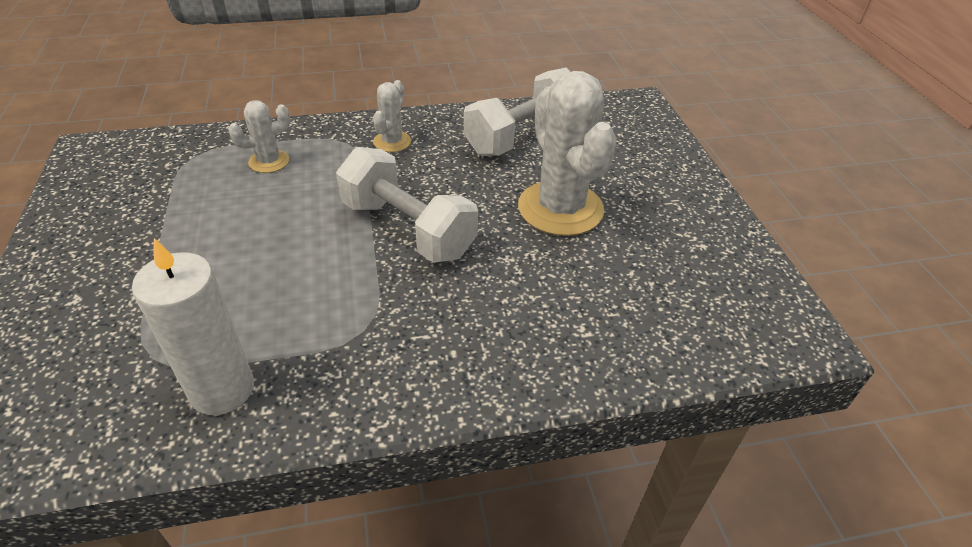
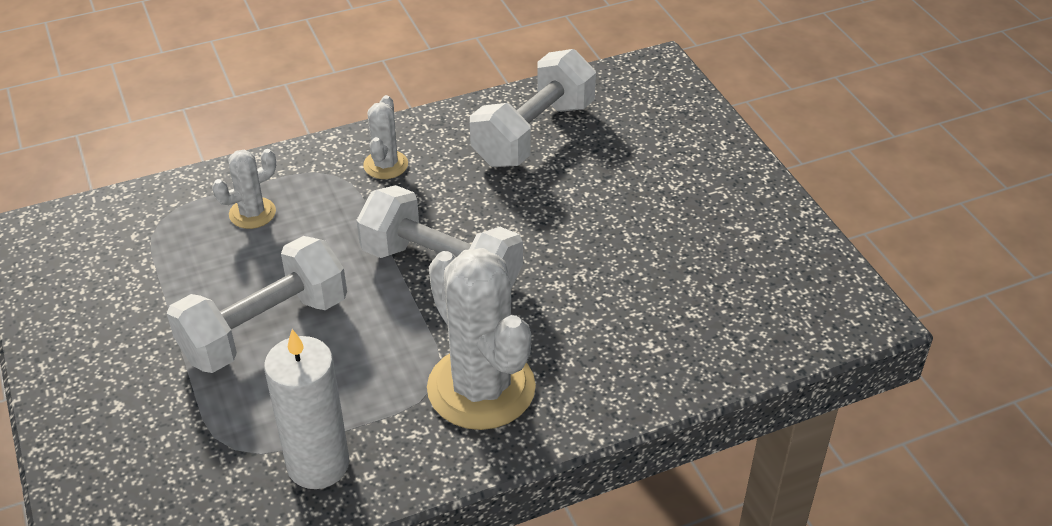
camera: 10 degrees left, 0 degrees up
white cactus [518,71,617,236] -> white cactus moved to [427,248,536,430]
none -> white dumbbell [167,236,347,373]

